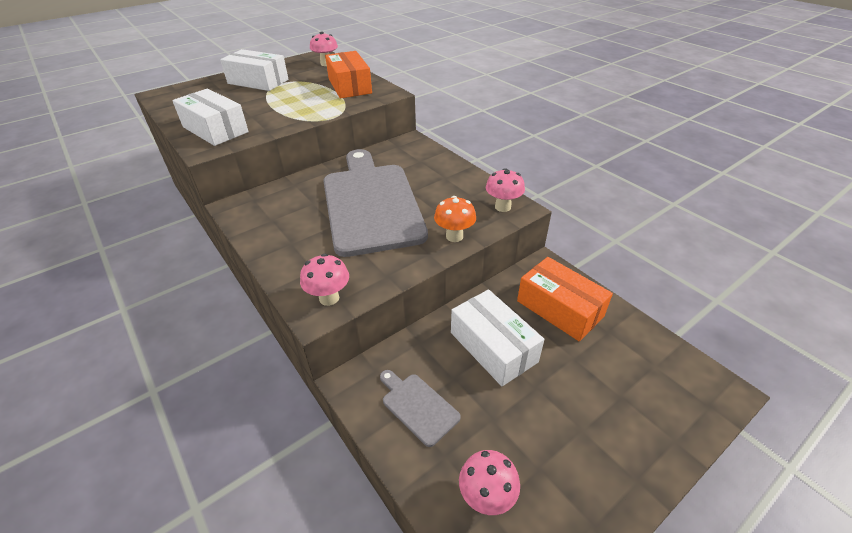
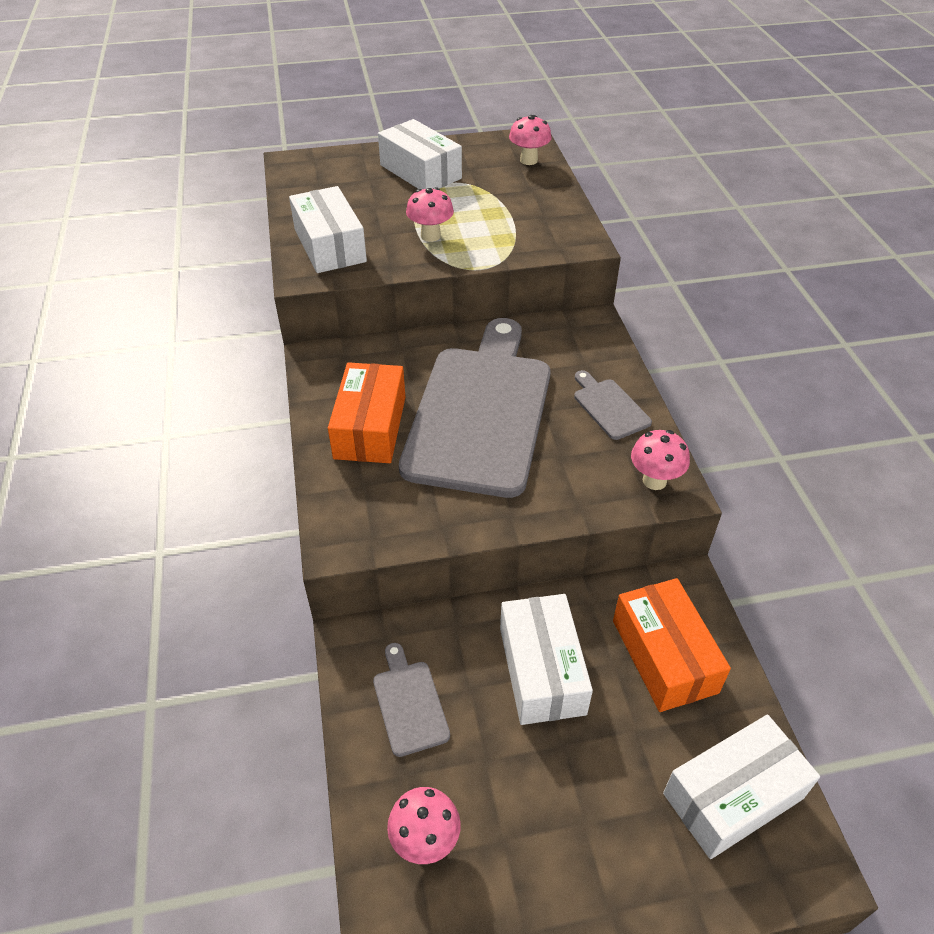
camera: 25 degrees right, 5 degrees up
pink mushroom [300,254,349,306] -> pink mushroom moved to [406,187,454,242]
orange box [325,51,372,99] -> orange box moved to [328,362,405,463]
orange mushroom [434,196,476,242] -> none
none -> grey cutting board [574,370,652,440]
none -> white box [663,715,820,859]

